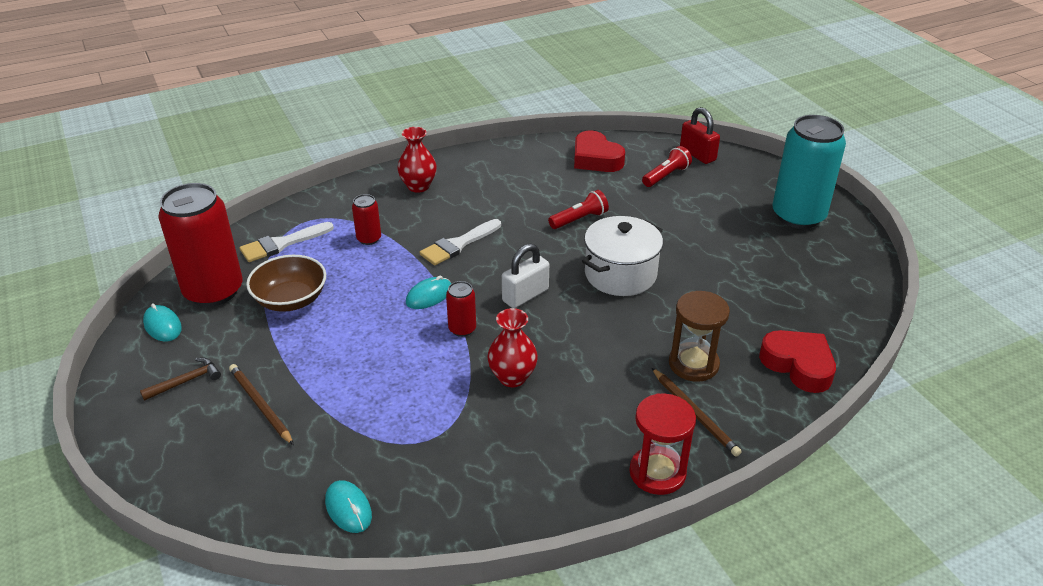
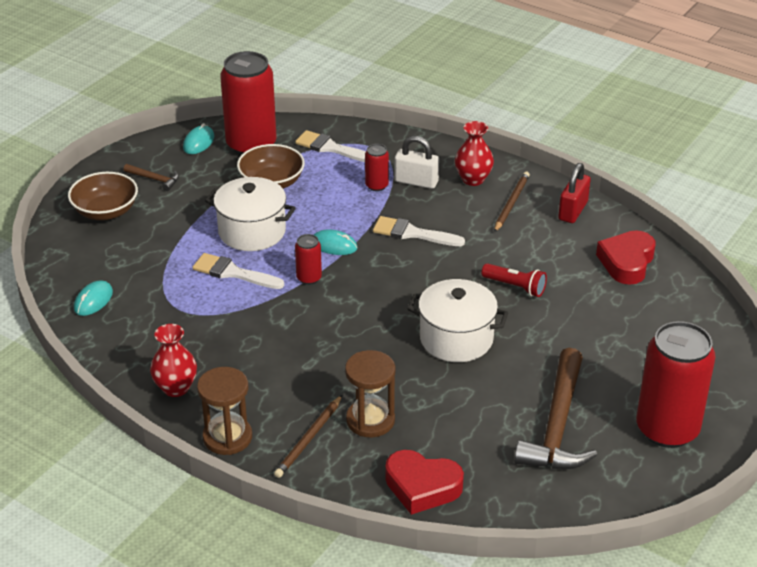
camera: 60 degrees right, 0 degrees up
brown pencil [229,364,294,445] -> brown pencil moved to [494,172,530,232]
red vase [487,308,538,387] -> red vase moved to [150,324,197,397]
white padlock [502,244,549,308] -> white padlock moved to [394,136,439,189]
red hourglass [629,393,696,495] -> brown hourglass [197,367,252,455]
red flashlight [642,146,692,187] -> none
red padlock [680,107,720,164] -> red padlock moved to [558,163,591,223]
red heart [759,330,836,393] -> red heart turned 90 degrees clockwise [385,450,464,515]
turquoise can [772,115,846,229] -> red can [636,321,716,448]
none -> brown bowl [68,172,138,220]
none -> white brush [192,253,284,289]
none -> white pot [205,177,296,251]
none -> brown hammer [514,348,598,469]

